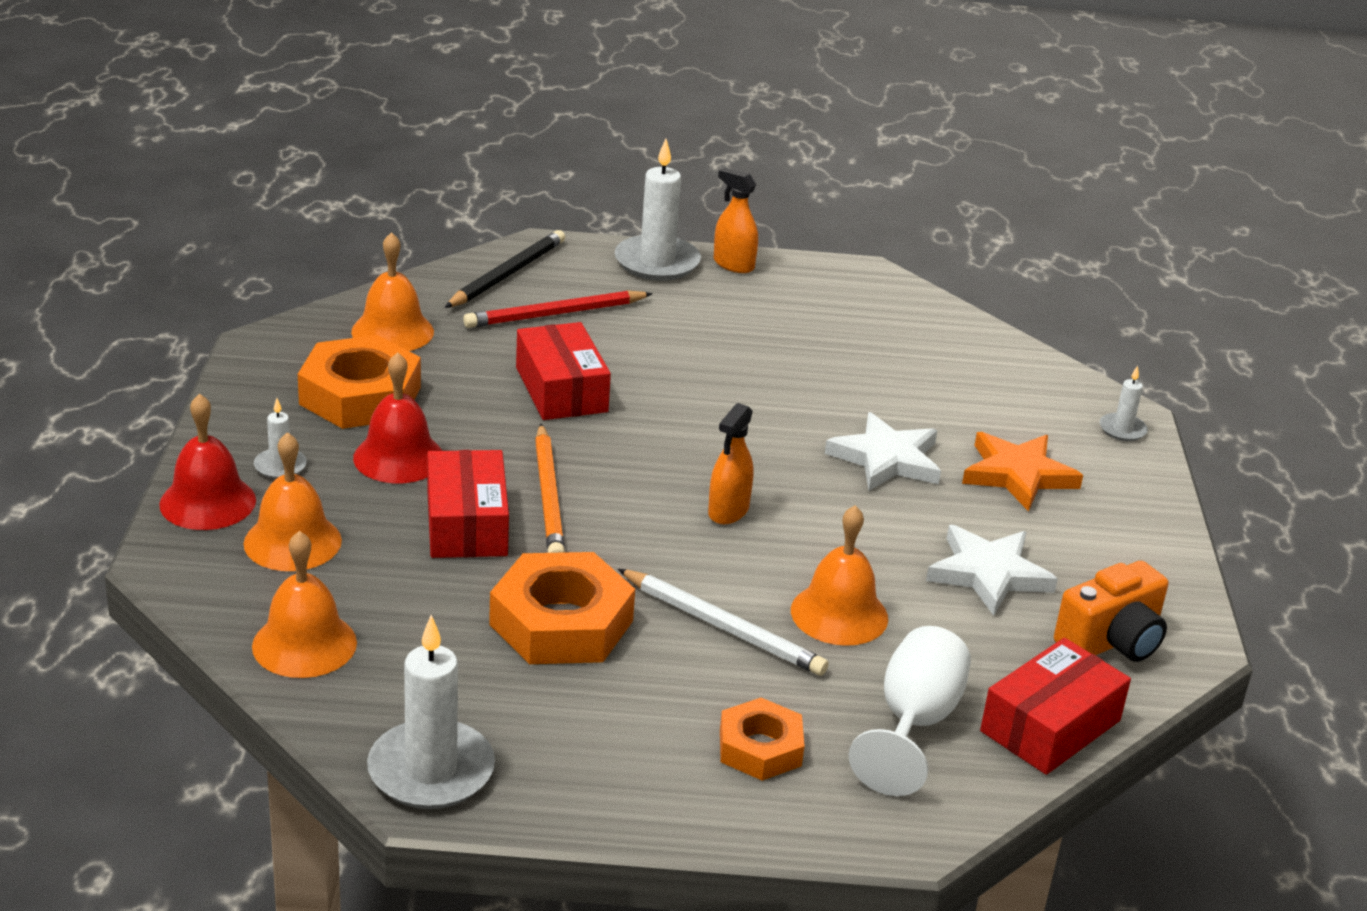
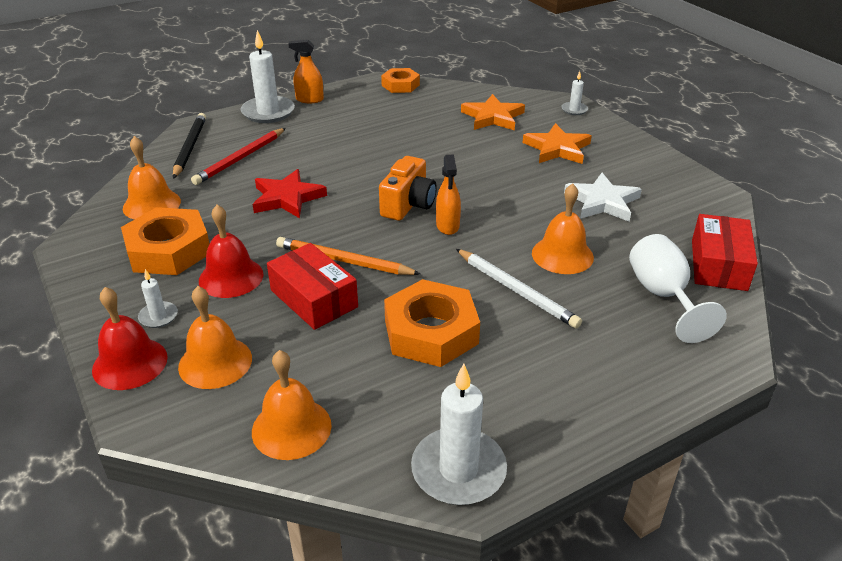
camera: 30 degrees left, 5 degrees up
red box [516,322,611,420] -> red star [253,169,327,218]
orange pencil [535,424,565,553] -> orange pencil turned 150 degrees clockwise [276,237,421,275]
white pencil [618,569,829,676] -> white pencil turned 45 degrees clockwise [456,249,582,329]
orange nut [720,698,805,781] -> orange nut moved to [381,68,420,93]
white star [825,412,941,491] -> none
orange camera [1054,561,1168,662] -> orange camera moved to [379,156,437,221]
none -> orange star [461,94,525,131]

